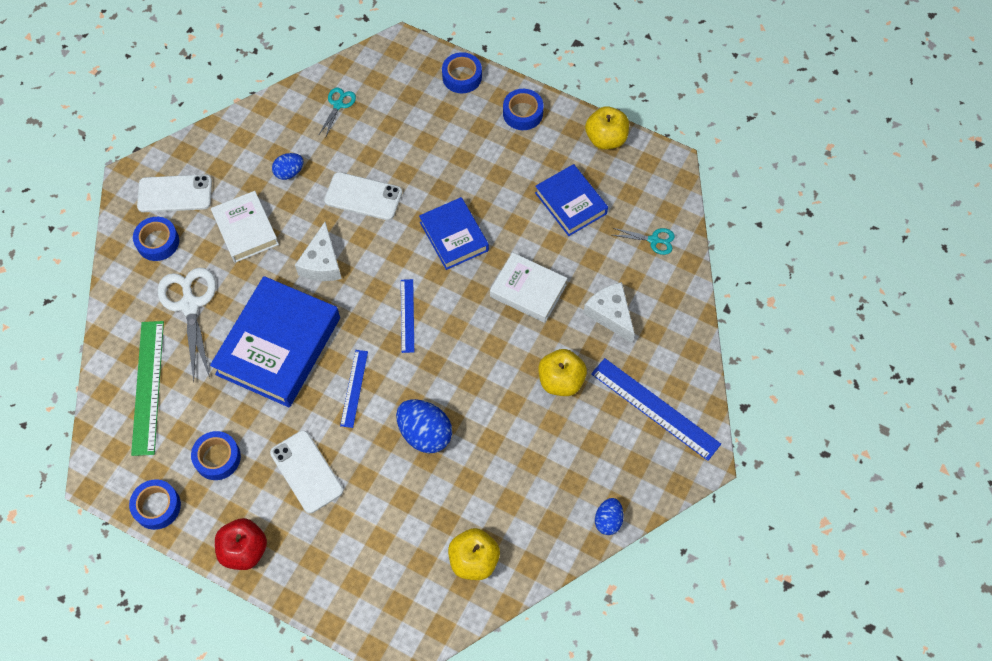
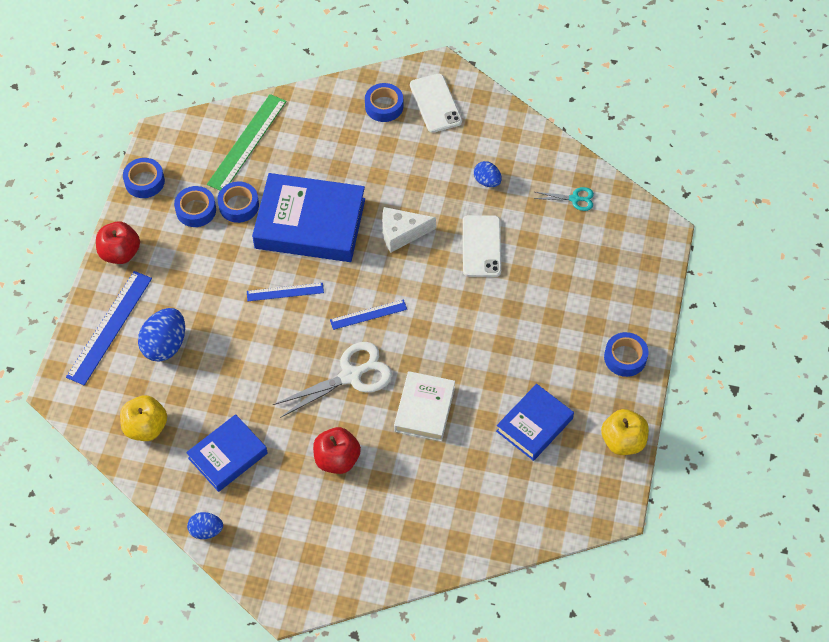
camera: 75 degrees right, 5 degrees down
green ruler [131,321,164,456] -> green ruler turned 45 degrees counterclockwise [207,94,287,190]
white scissors [158,267,216,382] -> white scissors moved to [273,342,392,418]
white book [211,191,279,263] -> none
white phone [270,430,343,514] -> none
blue egg [396,399,452,453] -> blue egg moved to [138,308,185,362]
blue book [419,197,489,270] -> blue book moved to [186,414,268,492]
blue tape [442,52,482,93] -> blue tape moved to [218,182,259,223]
yellow apple [538,349,587,396] -> red apple [313,427,361,474]
white cheese [583,282,635,343] -> none
blue ruler [591,358,721,461] -> blue ruler moved to [66,271,152,385]
turquoise scissors [613,228,675,255] -> none

